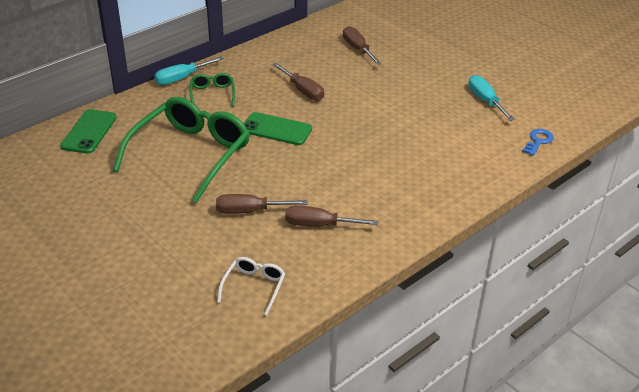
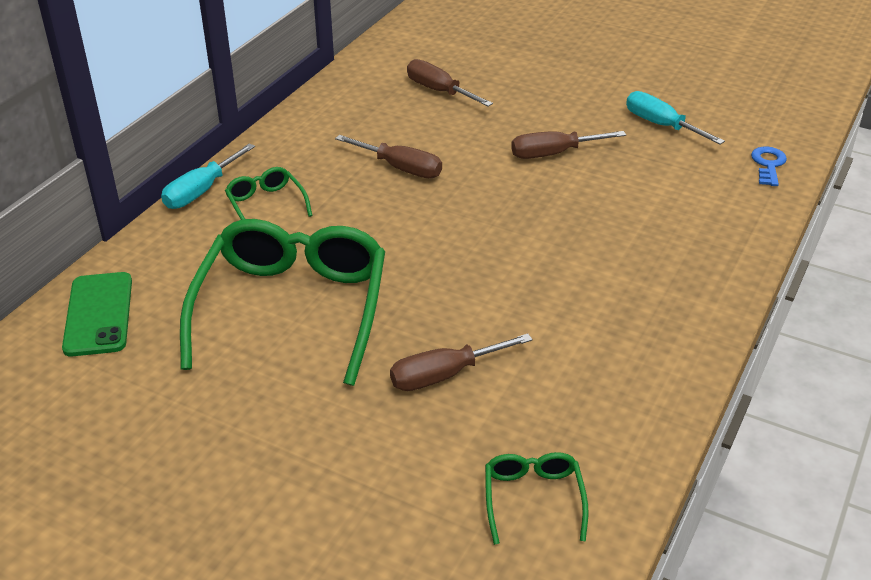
camera: 20 degrees left, 0 degrees up
white glasses [217,257,285,316] -> green glasses [485,452,589,545]
green phone [244,112,312,145] -> none
brown screwdriver [285,205,378,227] -> brown screwdriver moved to [511,131,626,159]

